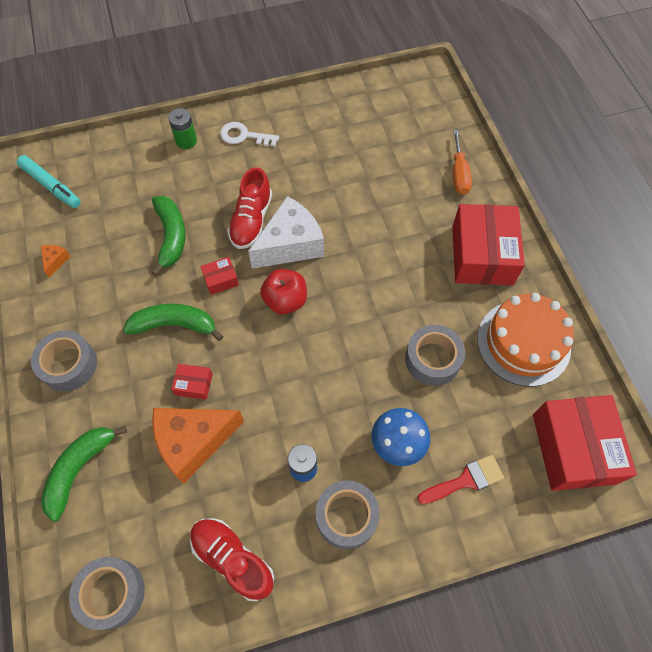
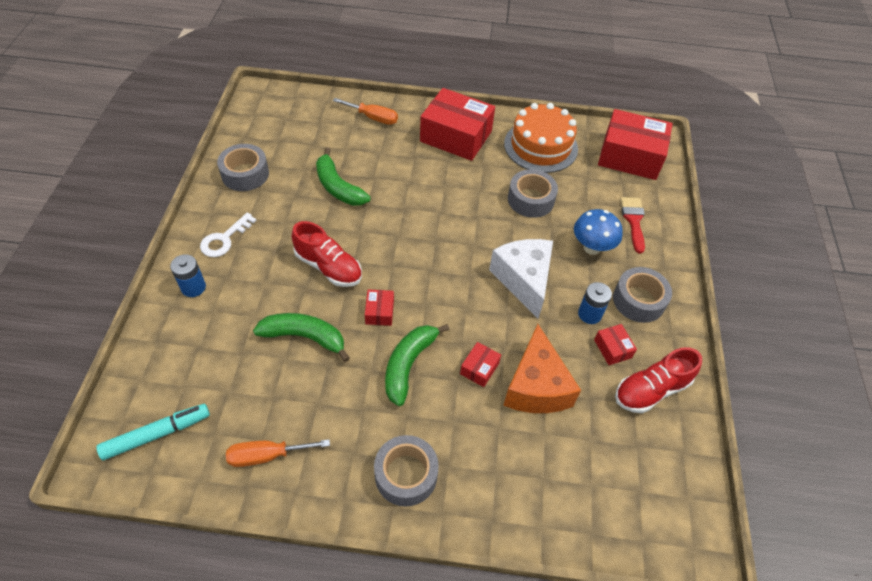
camera: 70 degrees left, 10 degrees down
orange cheese [41,245,70,278] -> orange screwdriver [226,439,330,467]
green banana [41,426,127,522] -> green banana moved to [316,148,371,206]
grey tape [69,557,145,630] -> grey tape moved to [217,144,269,191]
green battery [168,108,197,149] -> blue battery [170,254,206,297]
white cheese [248,196,324,269] -> white cheese moved to [489,239,553,318]
red apple [260,269,307,314] -> none
none -> red box [594,324,637,365]

